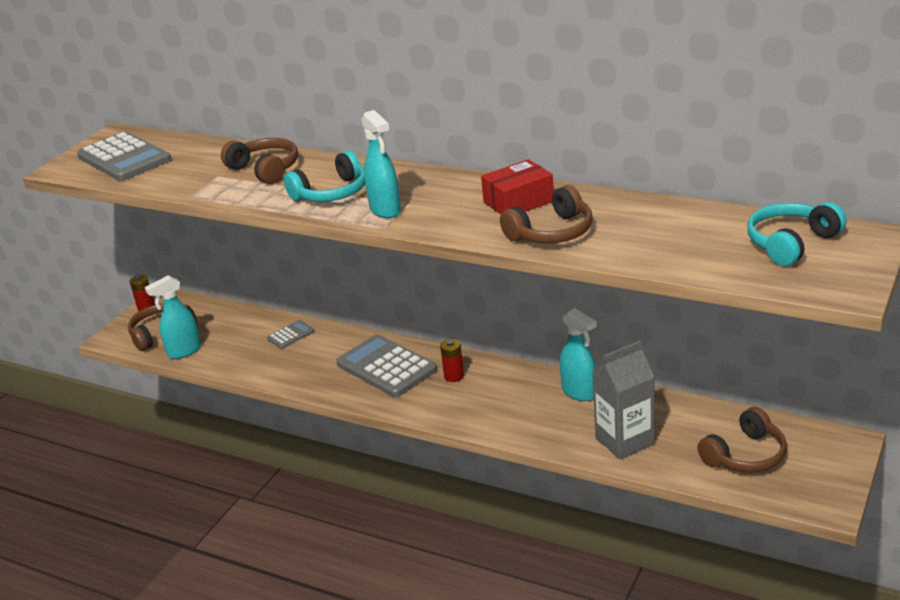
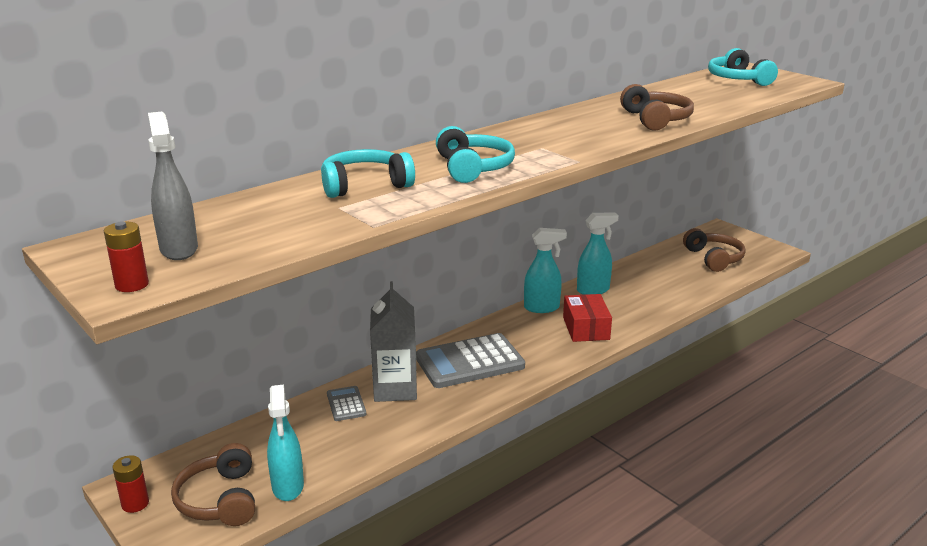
camera: 70 degrees left, 5 degrees down
grey calculator [77,132,172,181] -> grey spray bottle [148,112,198,260]
brown headphones [221,138,298,184] -> turquoise headphones [321,149,415,198]
turquoise spray bottle [362,110,401,218] -> turquoise spray bottle moved to [524,228,567,313]
red battery [440,339,464,382] -> red battery moved to [104,221,149,292]
red box [481,159,554,215] -> red box moved to [563,294,612,342]
grey carton [592,341,655,460] -> grey carton moved to [370,281,417,402]

